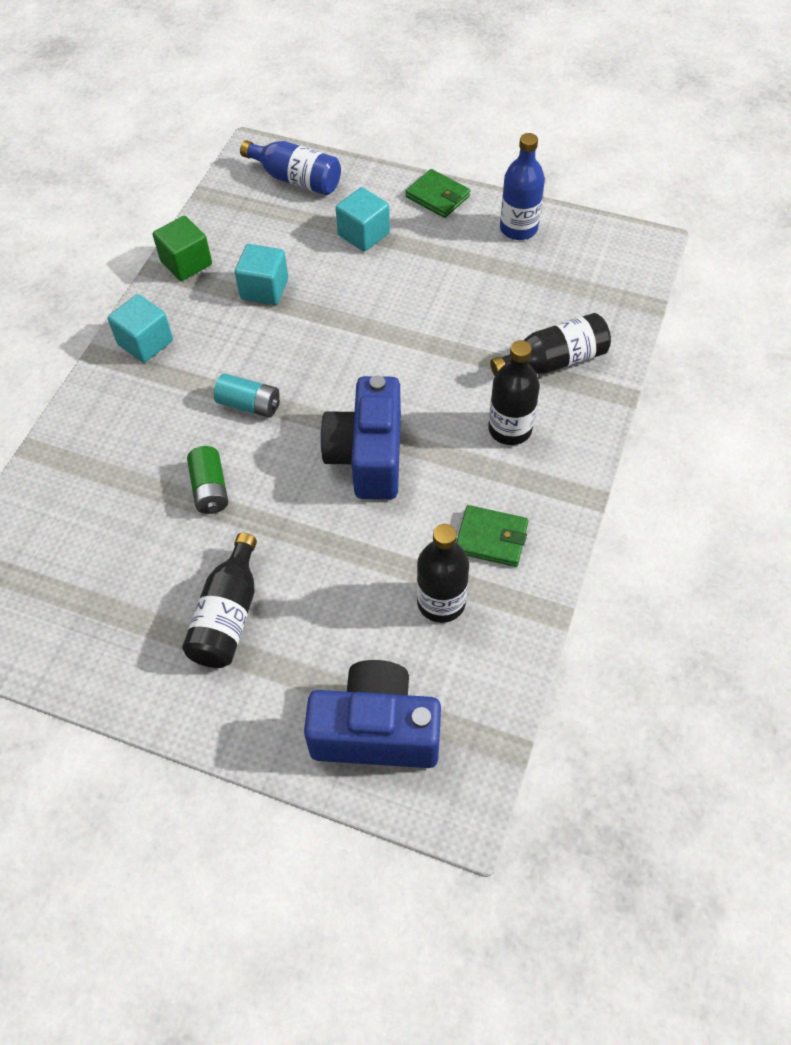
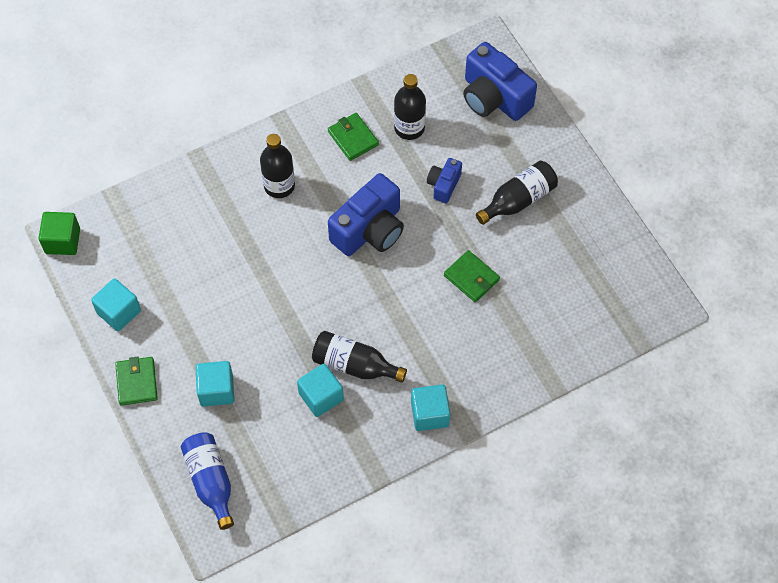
camera: 140 degrees left, 5 degrees up
green cube [153,216,212,281] -> green cube moved to [39,212,80,255]
green battery [187,446,228,514] -> green wallet [444,250,500,302]
turquoise battery [214,373,280,417] -> none
black bottle [490,313,611,375] -> black bottle moved to [312,331,407,383]
blue bottle [500,133,545,240] -> turquoise cube [91,278,141,331]
none -> blue camera [427,158,462,203]

